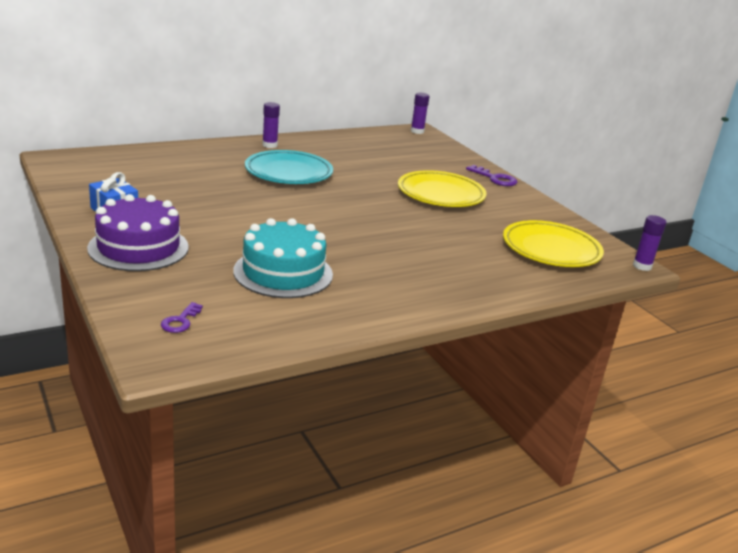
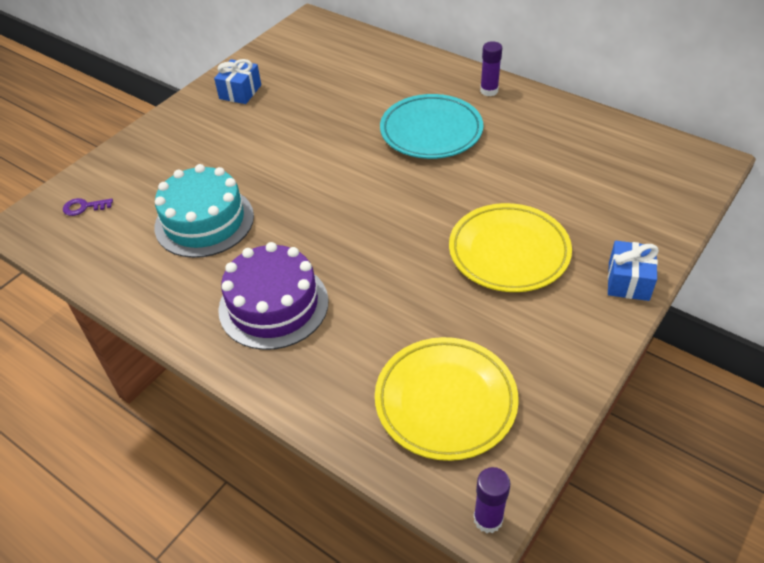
camera: 70 degrees right, 20 degrees up
purple cake [87,194,189,271] -> purple cake moved to [218,242,329,350]
purple glue stick [411,93,430,134] -> none
purple key [466,165,517,186] -> blue gift [608,241,659,301]

